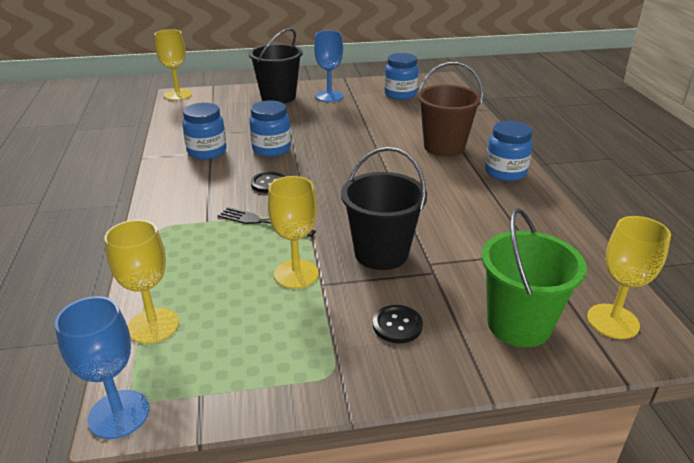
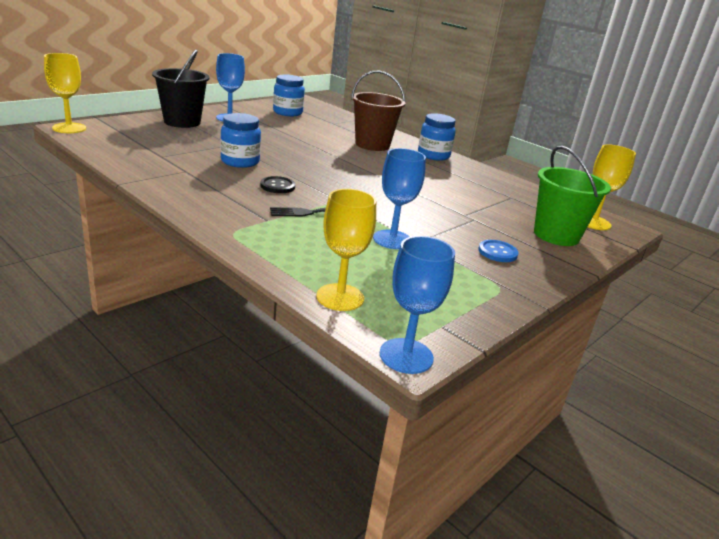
camera: 40 degrees left, 5 degrees down
blue jar [182,103,227,160] -> none
yellow goblet [268,176,319,289] -> blue goblet [373,148,426,249]
black bucket [341,147,427,270] -> none
black button [373,305,423,343] -> blue button [478,240,518,262]

